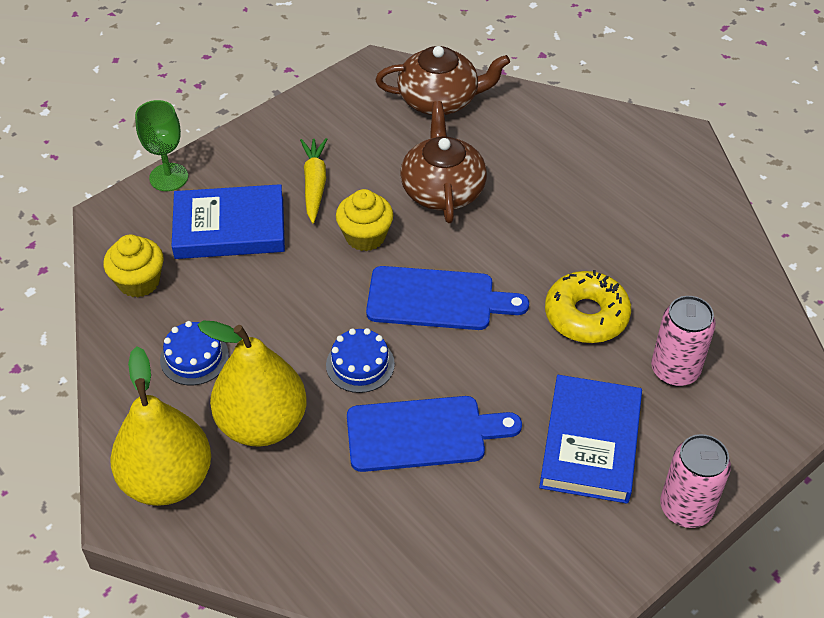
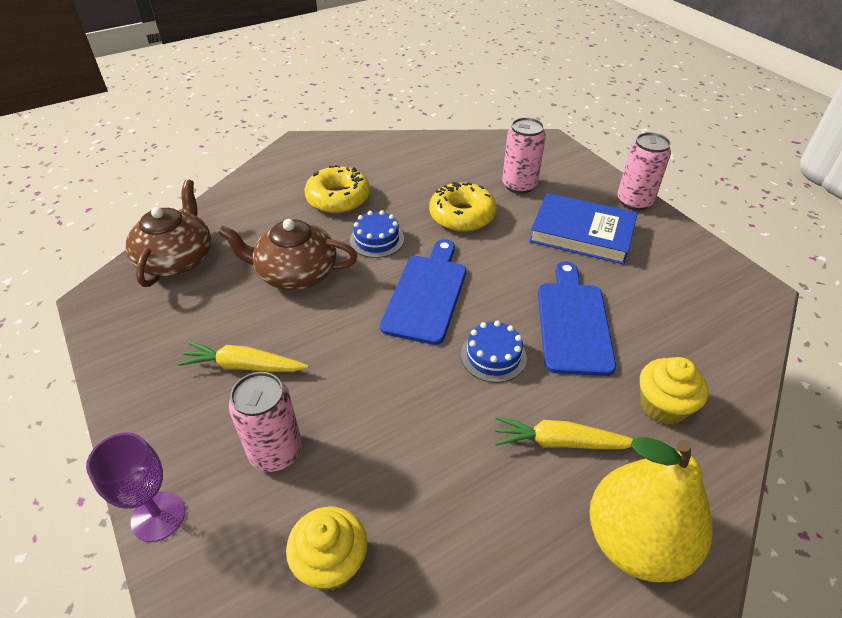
camera: 80 degrees left, 5 degrees down
green goblet [135,100,188,191] -> purple goblet [86,432,185,542]
blue cake [160,321,229,385] -> blue cake moved to [350,210,404,258]
blue book [172,184,285,259] -> pink can [229,372,302,472]
yellow pear [198,321,307,447] -> yellow carrot [495,416,633,449]
yellow cupcake [336,189,393,251] -> yellow cupcake moved to [640,357,709,425]
none -> yellow donut [304,165,370,213]

